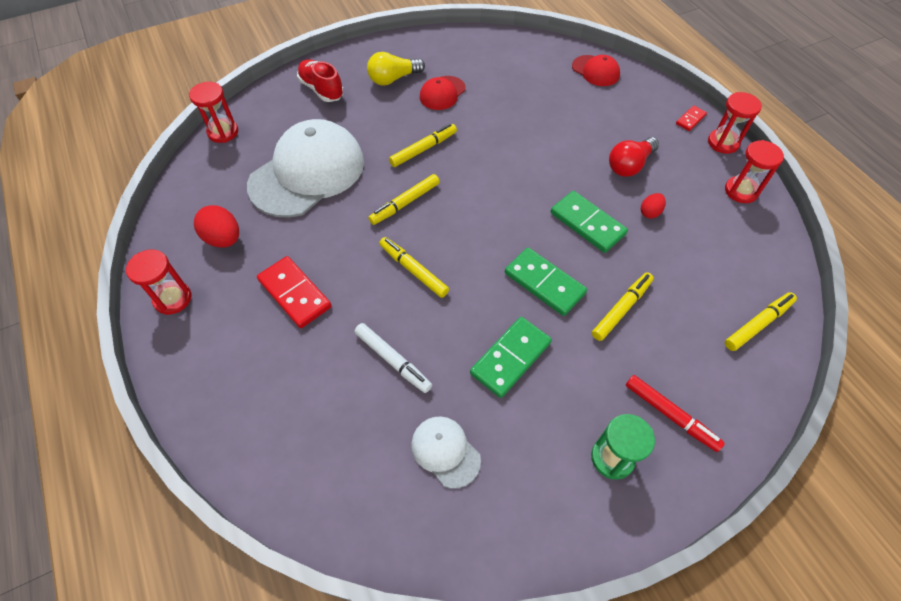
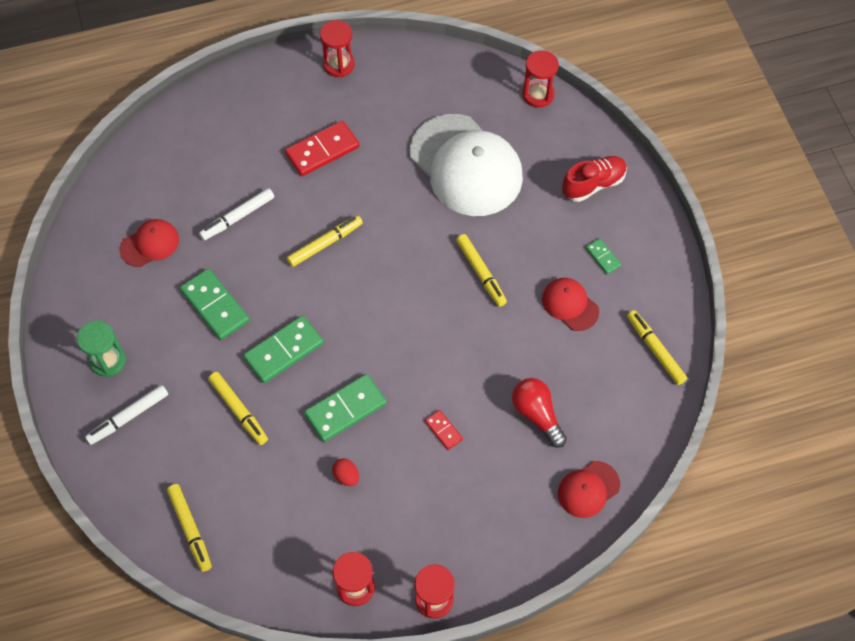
camera: 100 degrees right, 5 degrees up
red egg [194,205,239,248] -> none
yellow light bulb [367,52,425,86] -> green domino [586,238,621,274]
yellow marker [368,174,440,225] -> yellow marker moved to [627,310,687,385]
white cap [411,417,481,489] -> red cap [120,219,179,267]
red light bulb [609,137,659,177] -> red light bulb moved to [512,378,567,448]
red marker [626,375,725,452] -> white marker [85,385,168,445]
red domino [676,105,707,131] -> red domino moved to [425,410,463,450]

